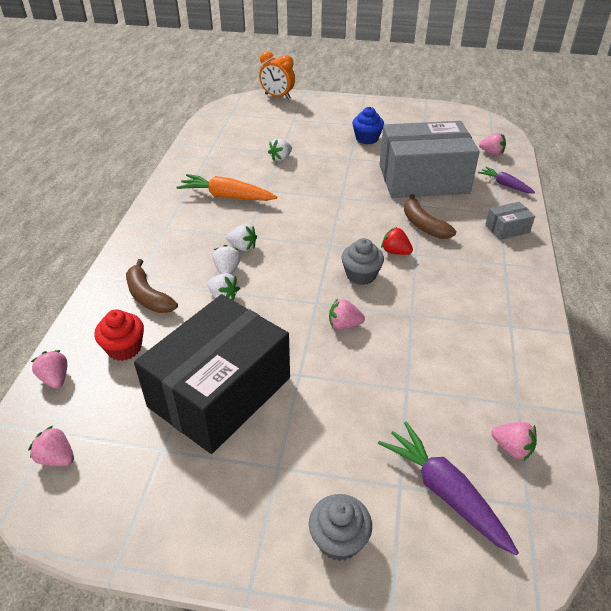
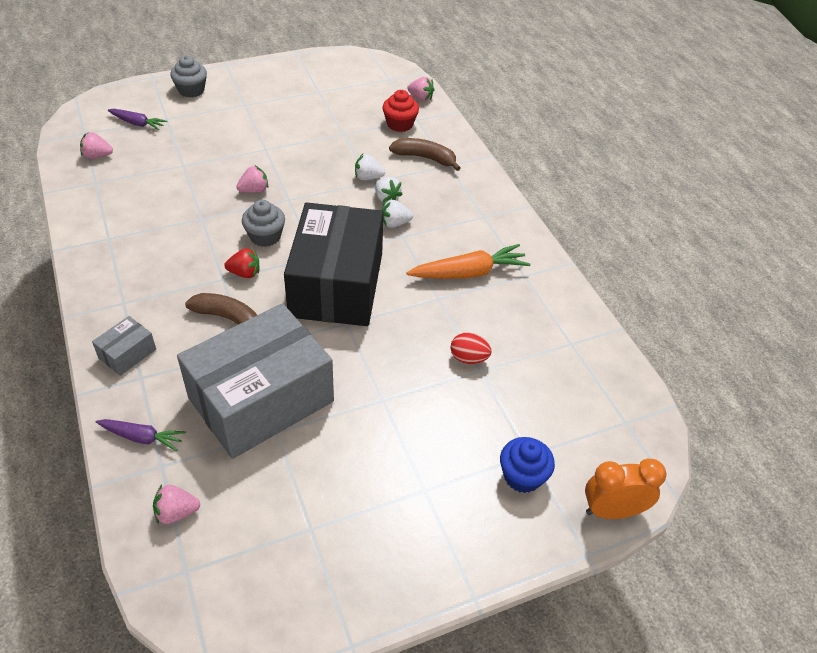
camera: 145 degrees right, 5 degrees up
pink strawberry [28,426,74,466] -> none
black box [134,294,290,454] -> black box moved to [284,202,384,326]
white strawberry [268,138,292,161] -> red egg [450,333,492,364]
blue cupcake [352,107,384,144] -> blue cupcake moved to [500,437,555,493]
purple carrot [378,422,519,555] -> purple carrot [108,109,167,130], size x0.61

